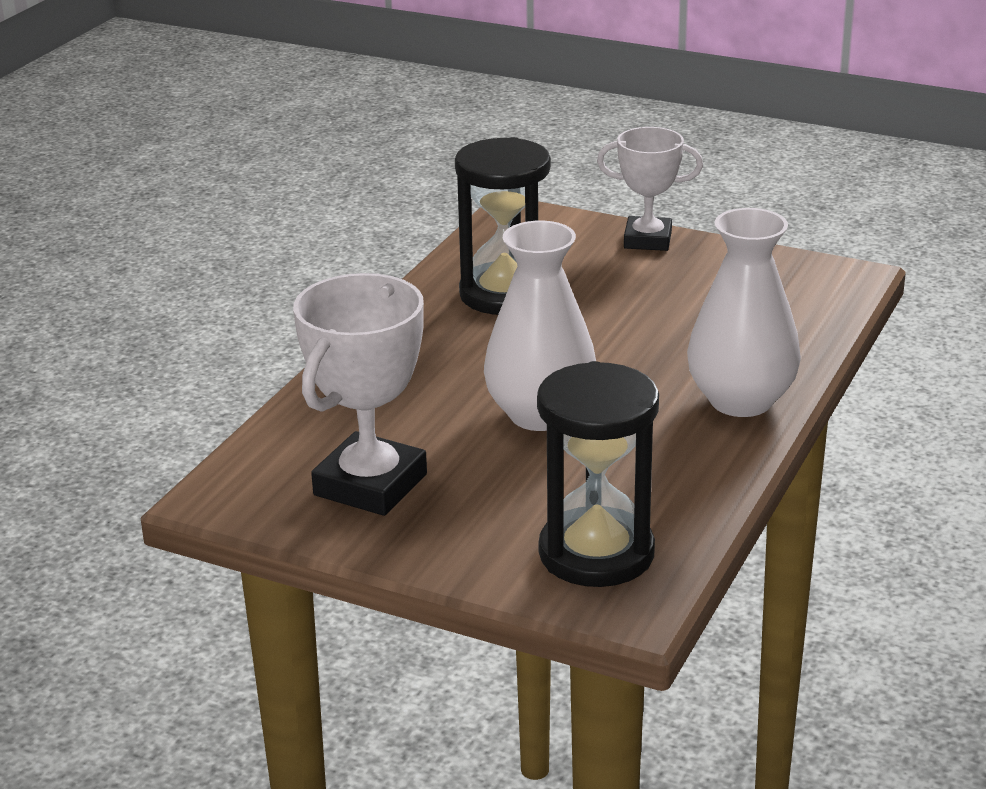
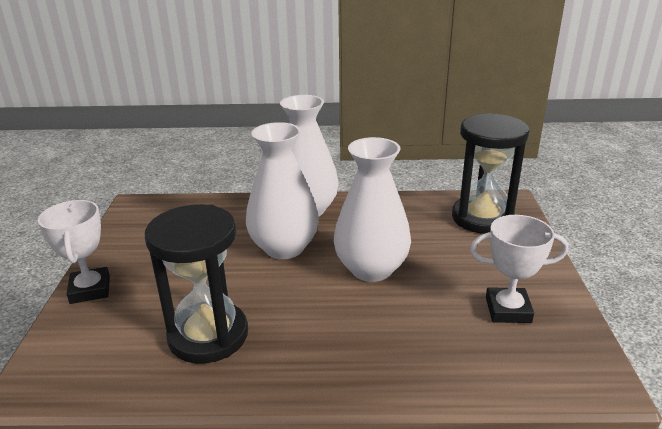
camera: 115 degrees left, 0 degrees up
white trophy [293,273,427,516] -> white trophy [470,215,569,323], size x0.66
none -> white vase [246,122,319,259]

